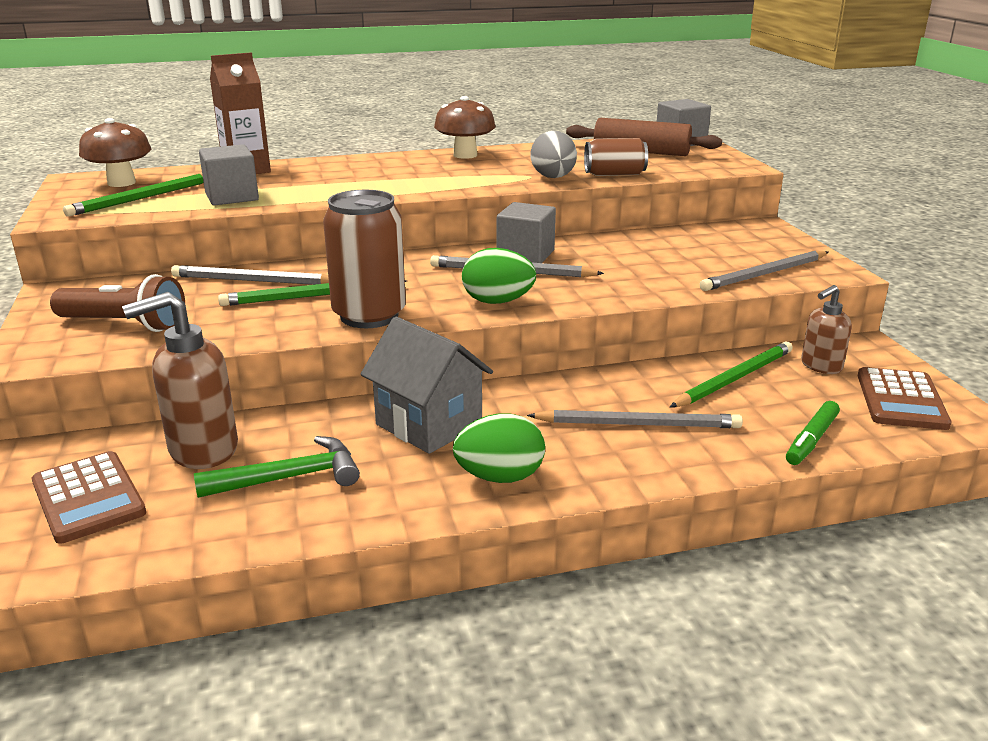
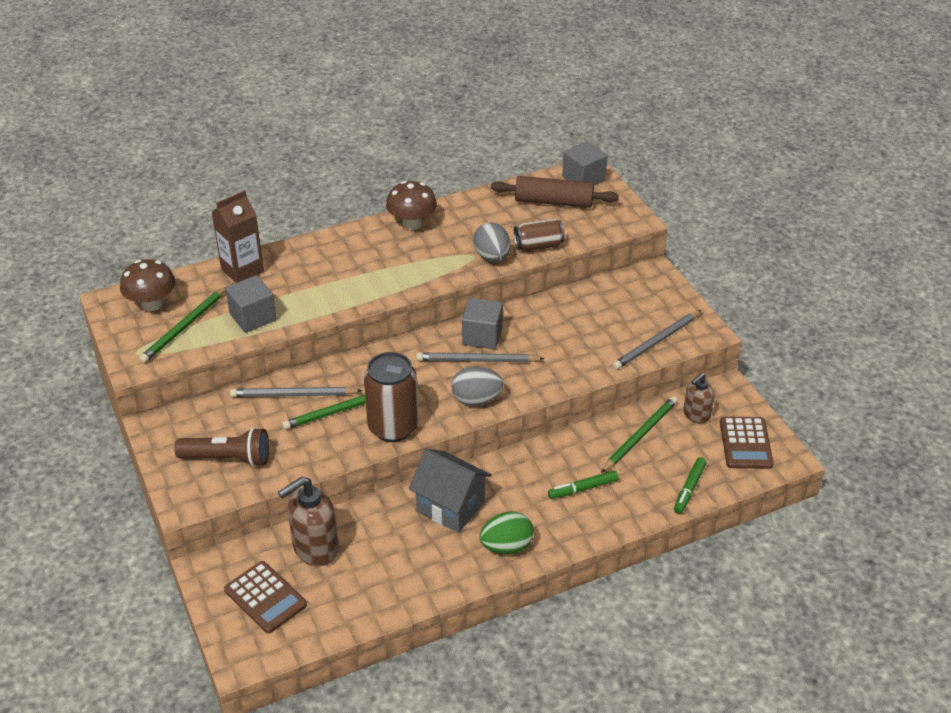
camera: 10 degrees left, 15 degrees up
green hammer [194,436,360,498] -> none
green egg [462,248,536,304] -> grey egg [451,366,504,405]
grey pencil [527,410,743,428] -> green marker [548,470,618,499]

